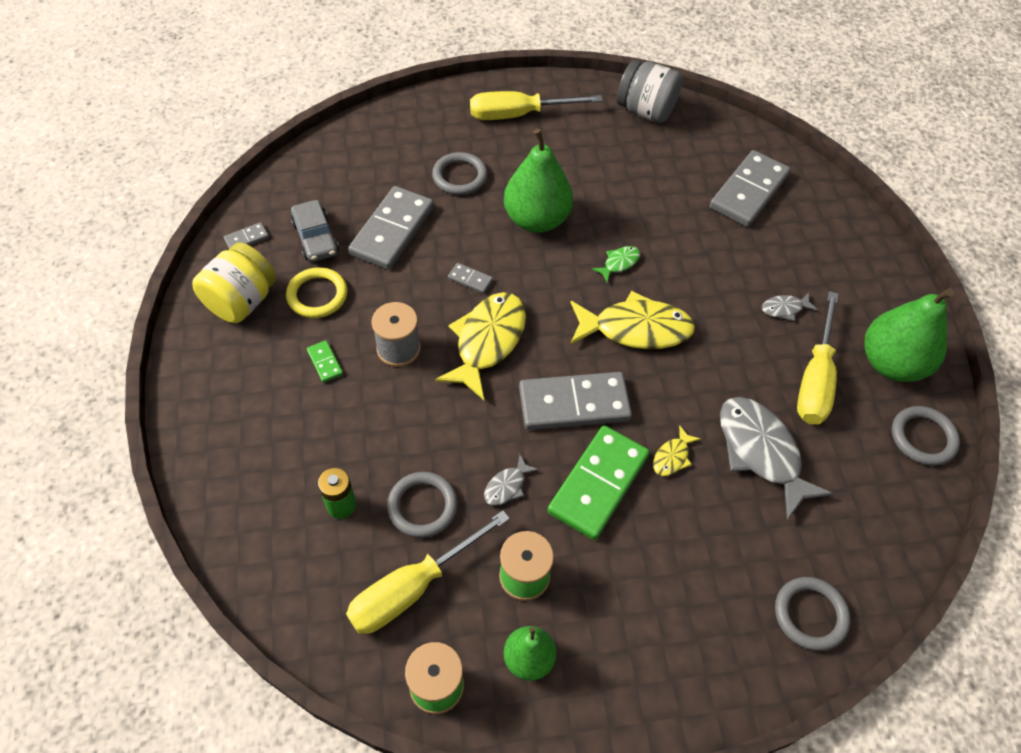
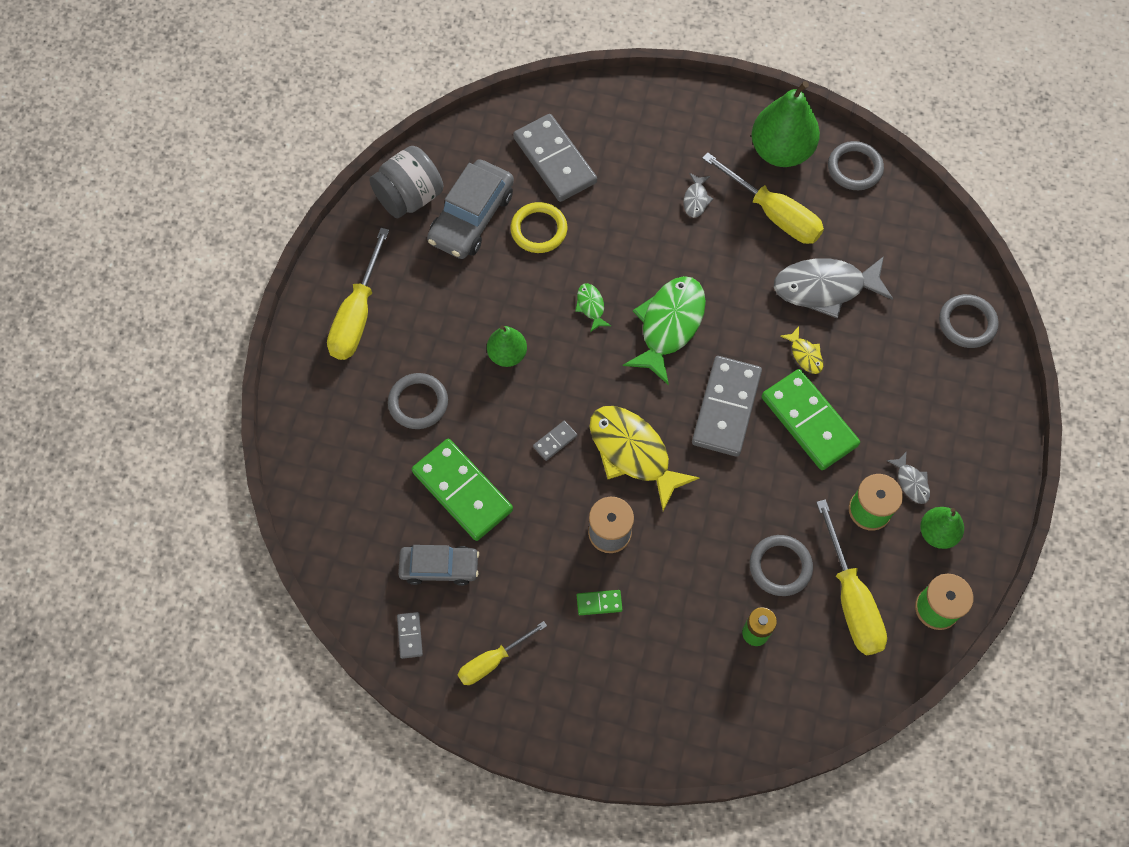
camera: 65 degrees left, 10 degrees up
yellow jar [192,243,276,323] -> yellow screwdriver [458,621,547,685]
yellow ring [286,267,348,318] -> yellow ring moved to [511,202,567,253]
grey domino [348,186,434,270] -> green domino [412,439,513,541]
grey fish [484,455,539,506] -> grey fish moved to [886,451,930,504]
green pear [504,129,573,233] -> green pear [487,325,527,367], size x0.57
yellow fish [570,291,695,349] -> green fish [623,276,706,385]
none -> grey car [427,159,514,259]

